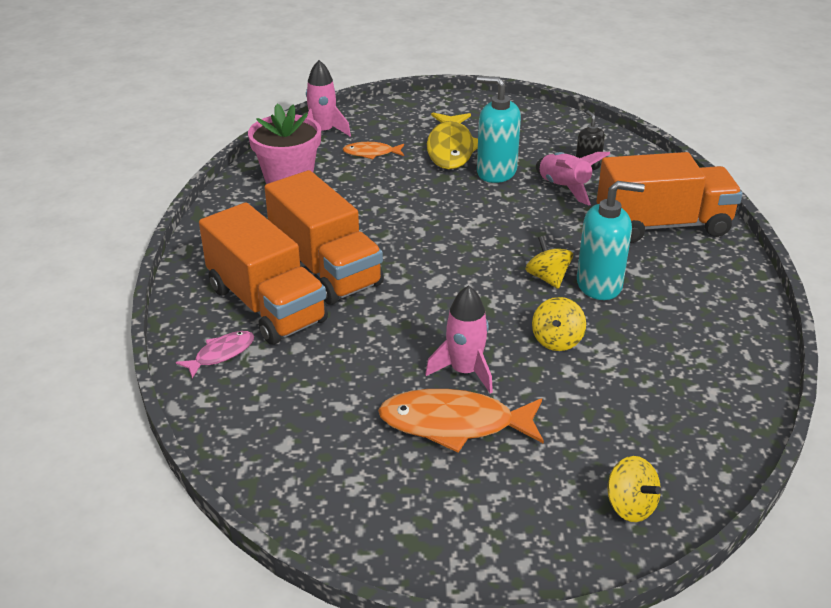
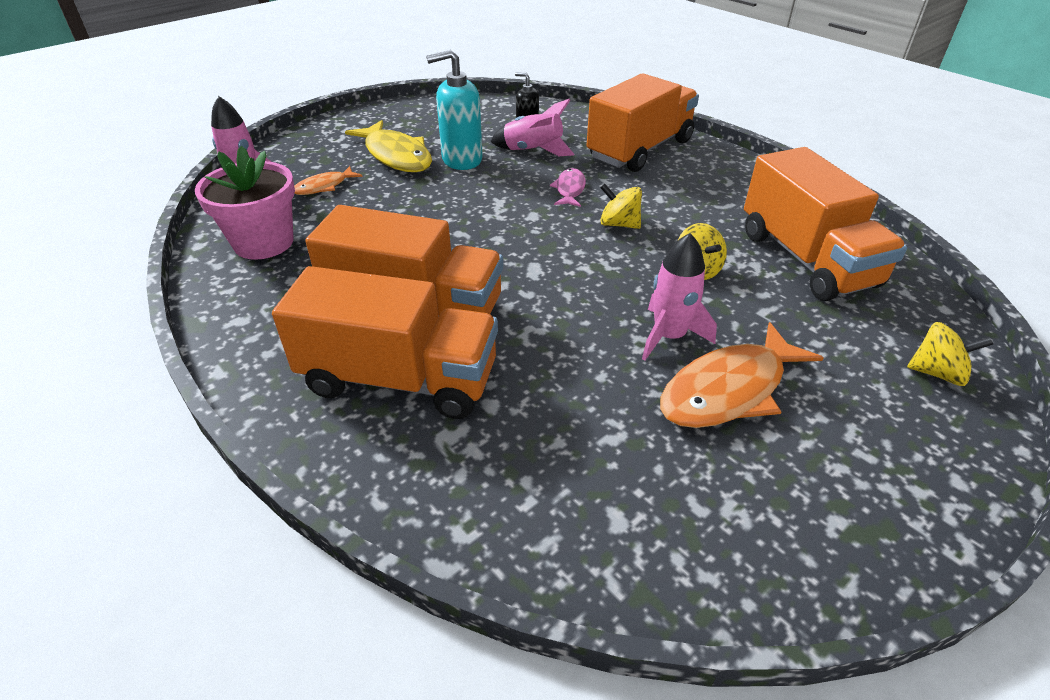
camera: 40 degrees left, 5 degrees up
pink fish [176,331,254,378] -> pink fish moved to [550,168,586,207]
turquoise soap dispenser [577,181,645,300] -> none
none -> orange truck [744,147,907,301]

